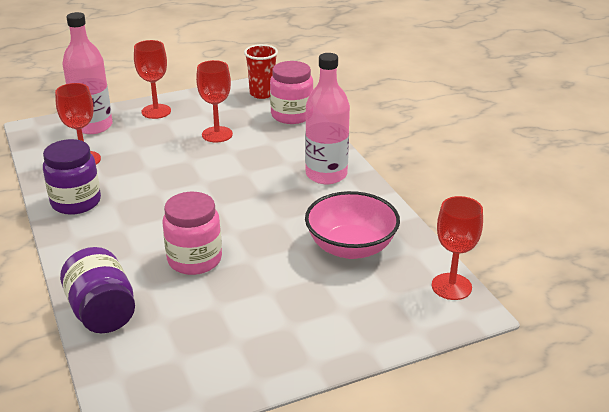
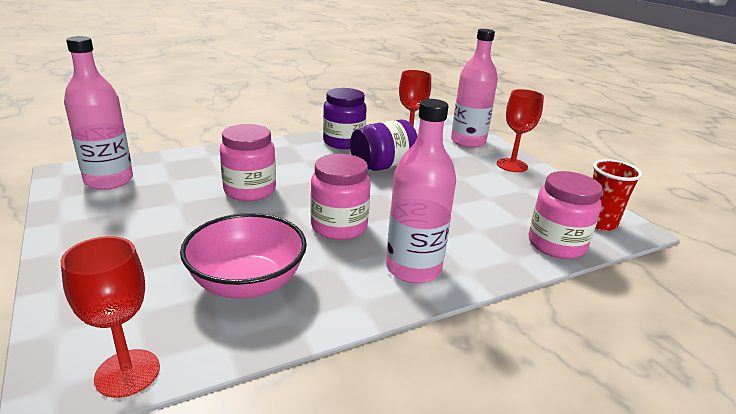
camera: 85 degrees right, 5 degrees down
purple jar [60,247,135,333] -> purple jar moved to [350,119,417,171]
red goblet [196,60,233,143] -> none
none -> pink bottle [64,36,133,190]
none -> pink jar [310,154,371,240]

